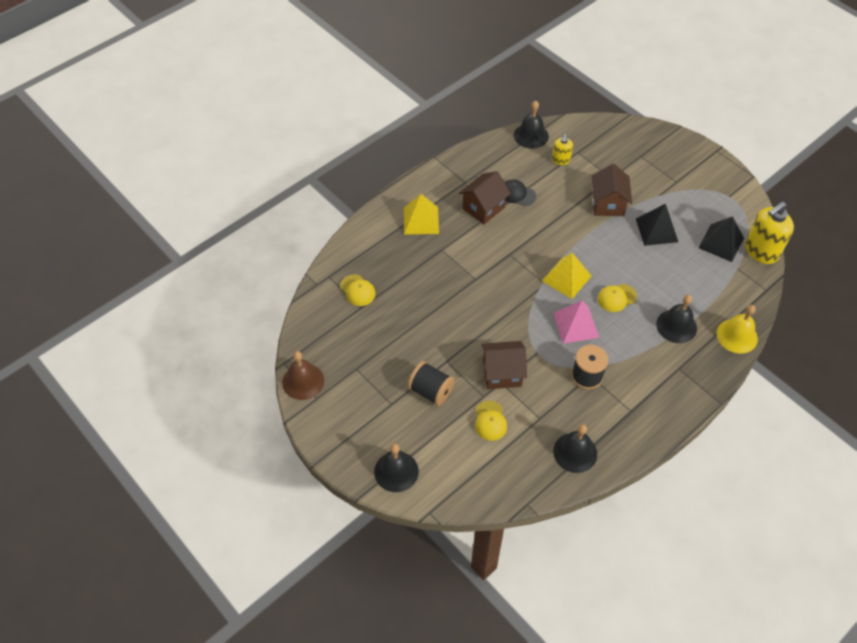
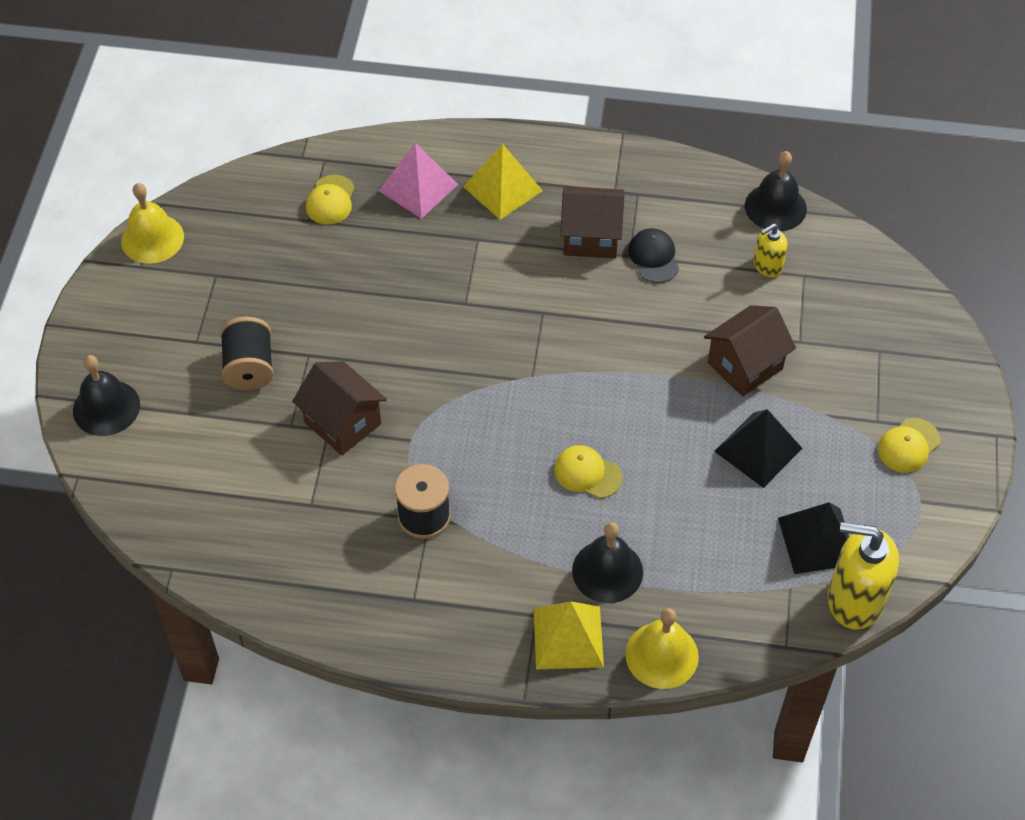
camera: 50 degrees right, 0 degrees up
brown bell [282,351,324,400] -> yellow bell [121,183,184,264]
yellow cap [475,401,507,441] -> yellow cap moved to [878,418,940,473]
yellow pyramid [542,253,591,299] -> yellow pyramid moved to [533,601,604,669]
pink pyramid [553,300,599,344] -> pink pyramid moved to [379,143,458,219]
black bell [553,424,597,473] -> none

